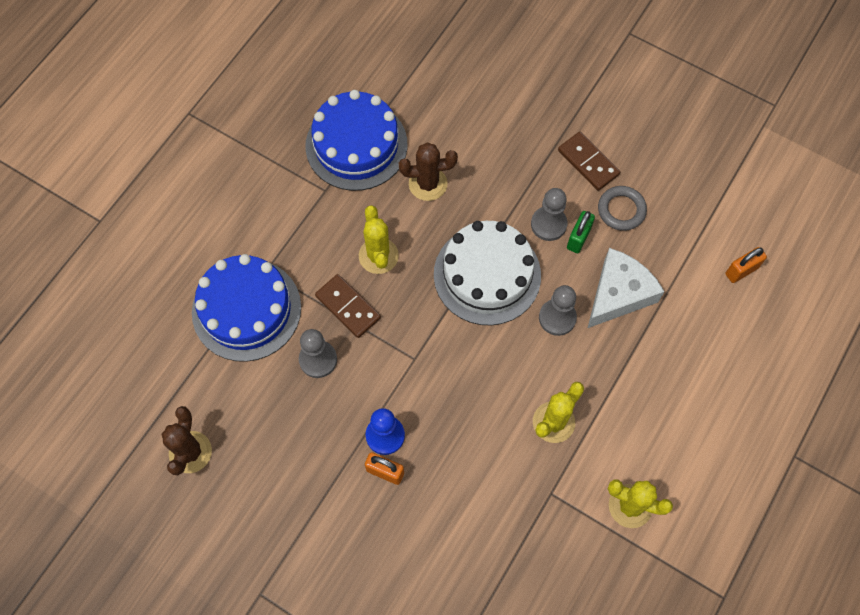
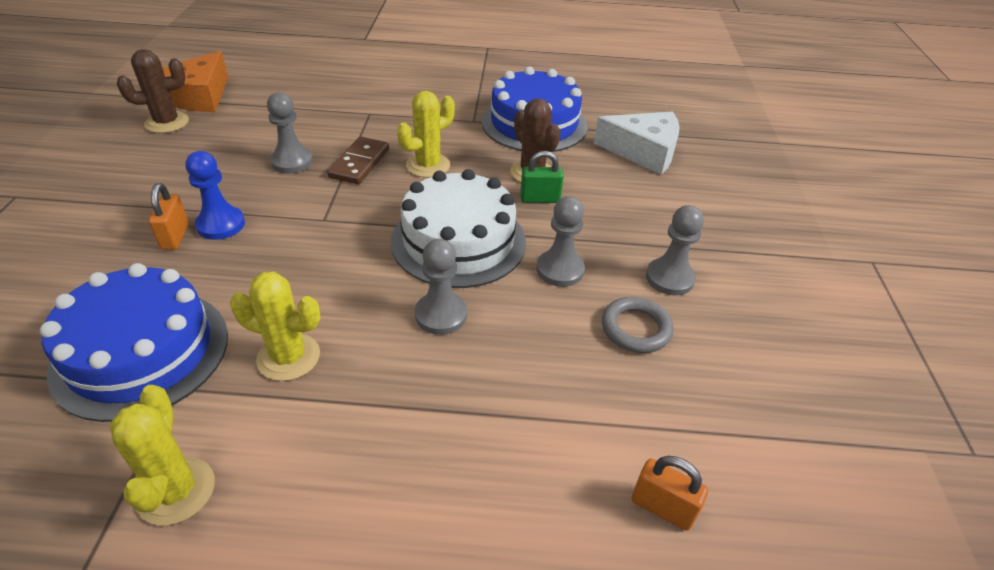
camera: 60 degrees right, 25 degrees down
blue cake [192,254,301,362] -> blue cake moved to [40,263,228,422]
brown domino [558,132,620,191] -> grey pawn [646,205,704,295]
green padlock [567,211,595,253] -> green padlock moved to [520,151,564,203]
white cheese [588,248,665,328] -> white cheese moved to [594,111,680,175]
none -> orange cheese [163,51,228,112]

